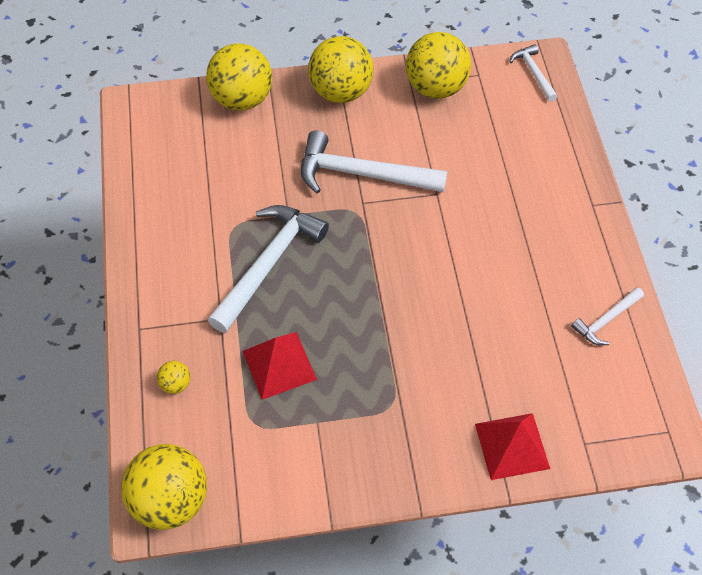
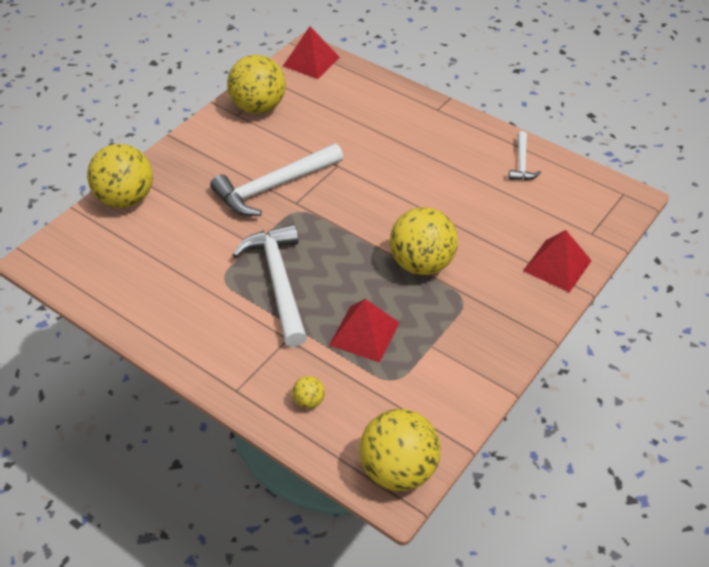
camera: 45 degrees left, 10 degrees down
yellow ball [308,36,374,103] -> yellow ball moved to [390,207,458,275]
white hammer [509,44,557,102] -> red pyramid [283,26,340,79]

